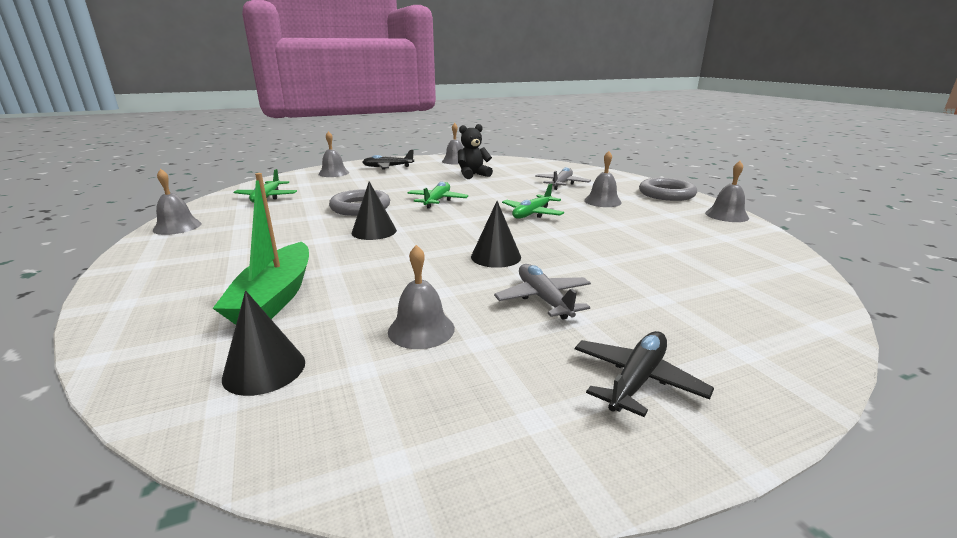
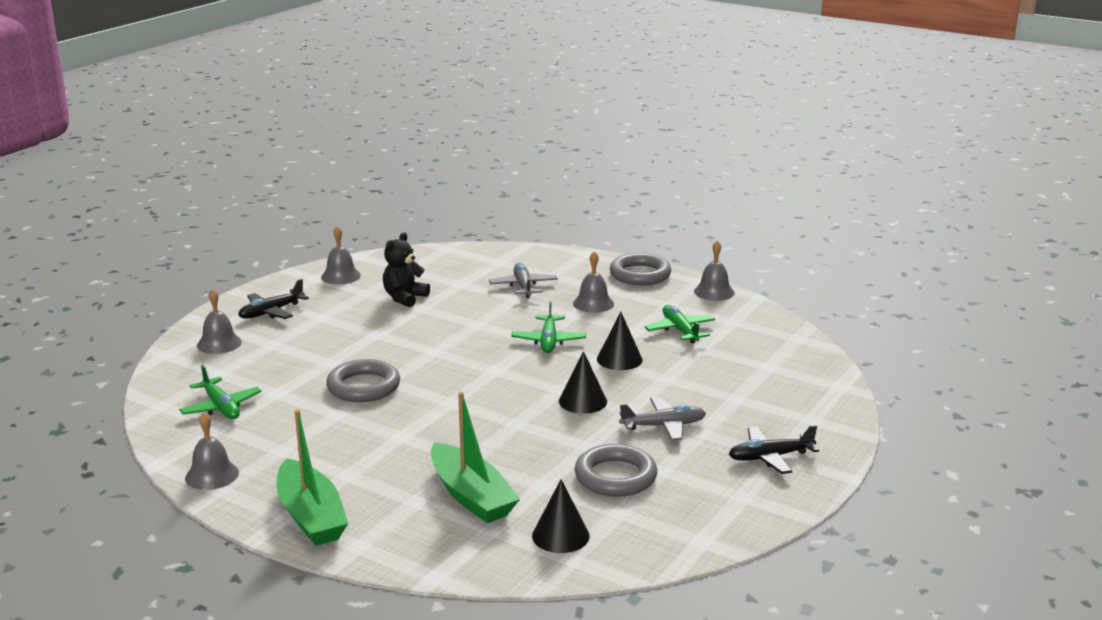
camera: 35 degrees left, 0 degrees up
black cone [352,181,397,240] -> black cone moved to [597,312,642,370]
grey bell [388,245,455,349] -> grey ring [575,444,657,497]
green plane [407,182,468,209] -> green plane moved to [645,305,715,343]
grey plane [494,264,591,320] -> grey plane turned 135 degrees clockwise [619,397,706,441]
black plane [575,331,714,417] -> black plane turned 105 degrees counterclockwise [729,425,819,474]
none -> green boat [276,409,348,546]

